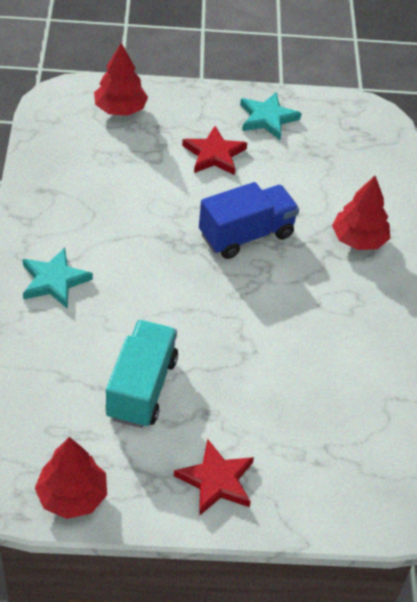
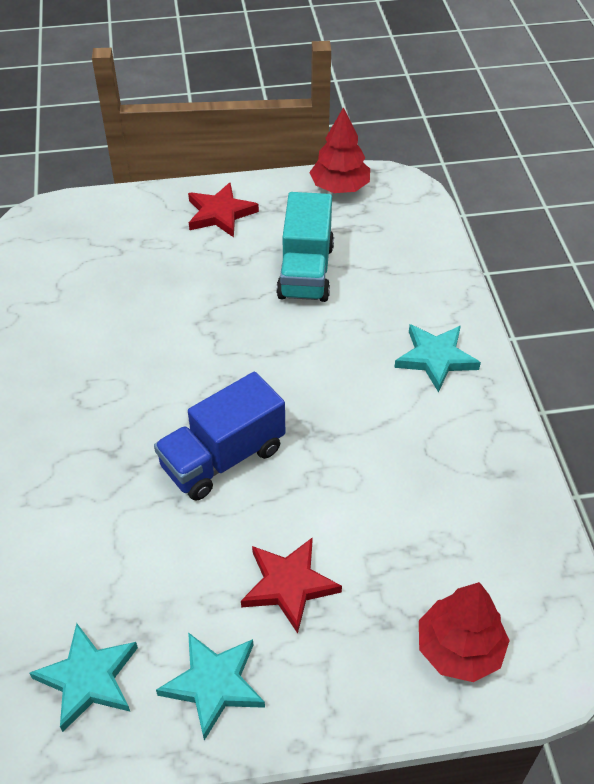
camera: 175 degrees right, 0 degrees up
red tree [332,176,390,250] -> none
none -> turquoise star [29,623,138,732]

